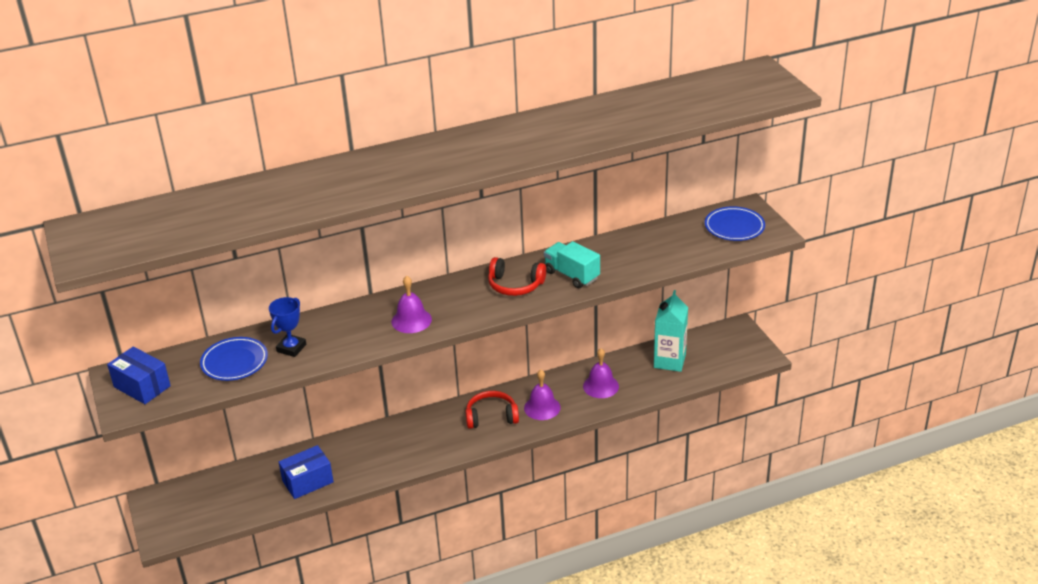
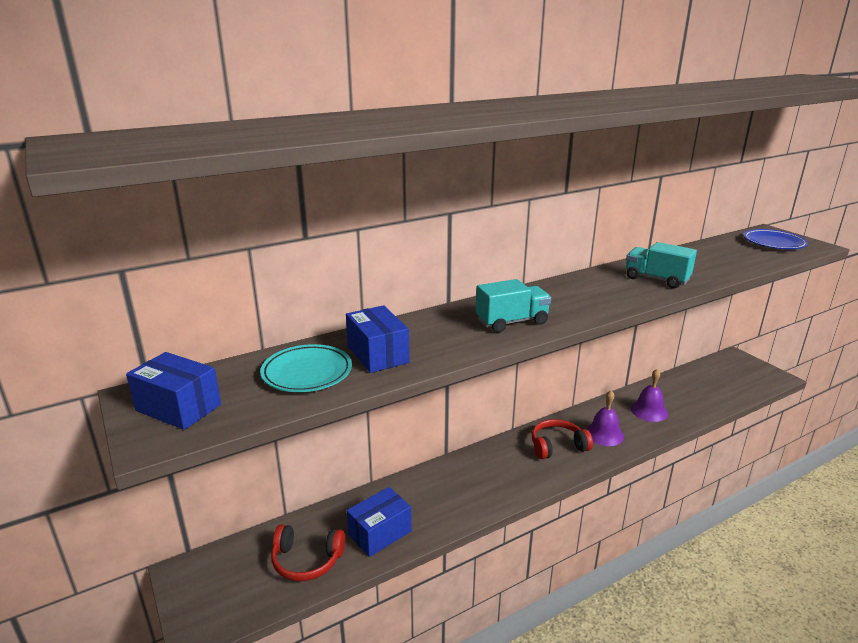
camera: 10 degrees left, 10 degrees down
blue plate [200,337,268,381] -> turquoise plate [260,344,352,392]
blue trophy [269,297,306,357] -> blue box [346,305,410,373]
purple bell [391,276,432,333] -> turquoise truck [476,279,551,332]
red headphones [488,257,546,296] -> red headphones moved to [271,524,345,581]
turquoise carton [654,290,688,372] -> none

